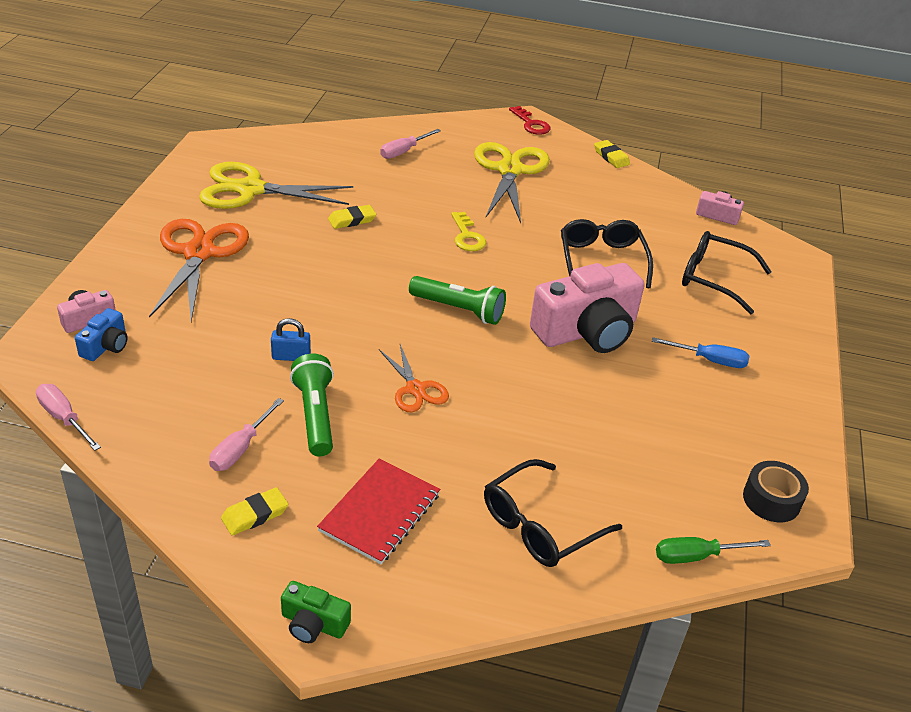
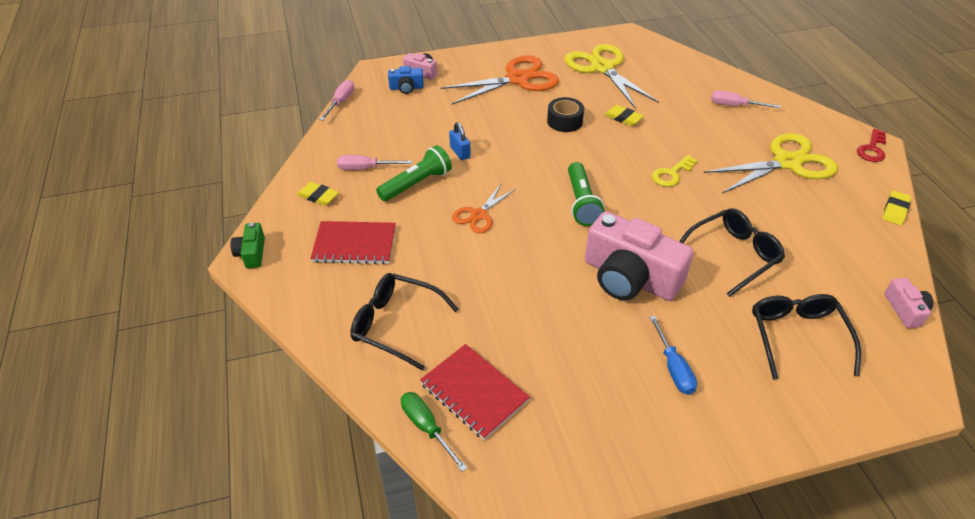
camera: 65 degrees right, 5 degrees up
black tape [743,461,809,522] -> black tape moved to [547,97,584,132]
none -> red notebook [420,344,530,440]

